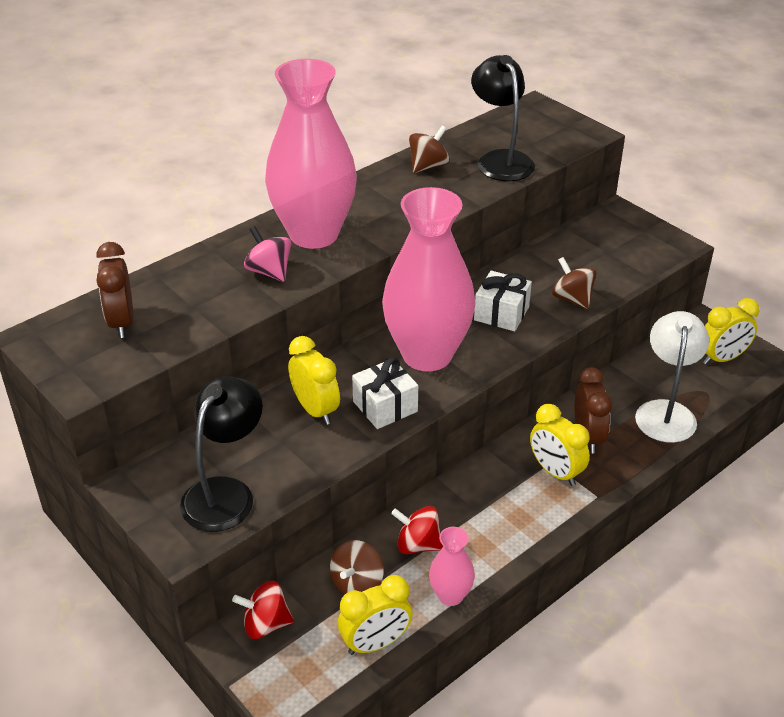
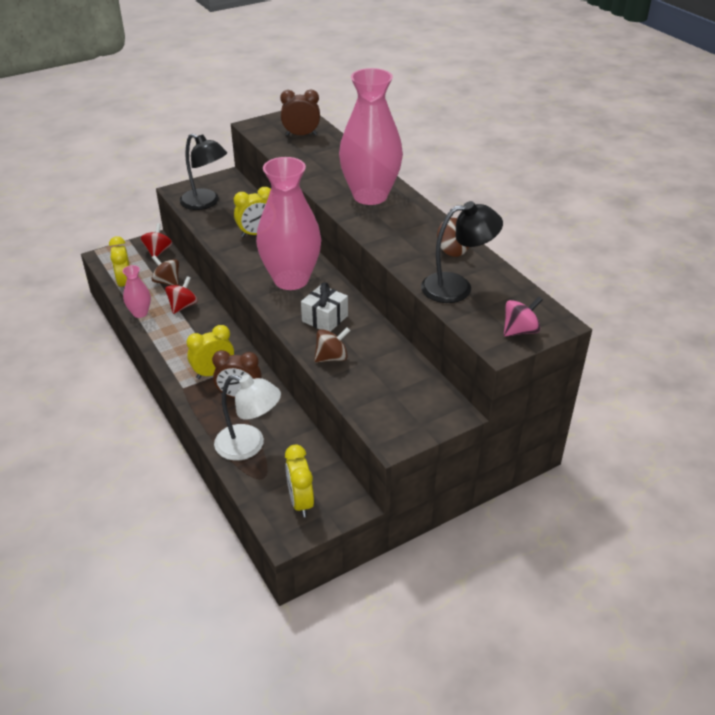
camera: 100 degrees right, 0 degrees up
pink spinning top [244,226,291,282] -> pink spinning top moved to [504,297,542,337]
white gift [352,358,418,429] -> none

